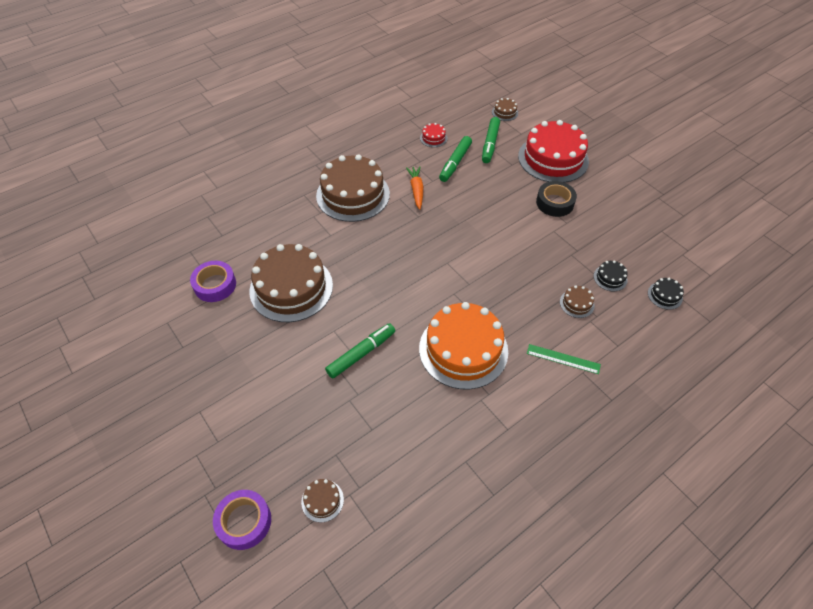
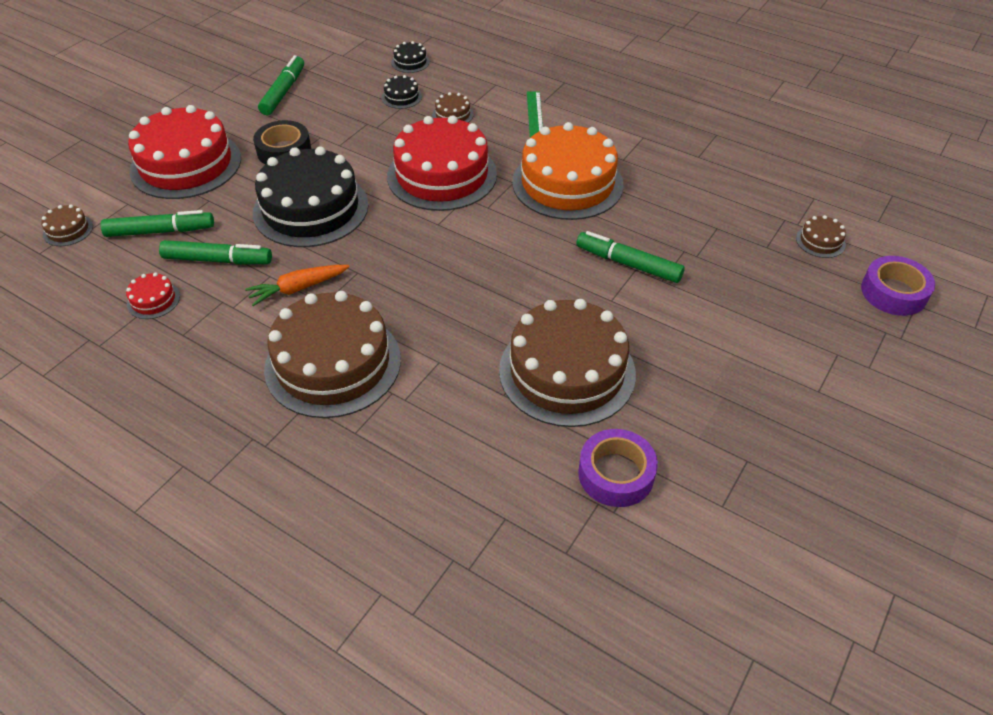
camera: 110 degrees left, 5 degrees down
none -> black cake [253,147,368,247]
none -> green marker [258,55,304,115]
none -> red cake [387,115,497,211]

